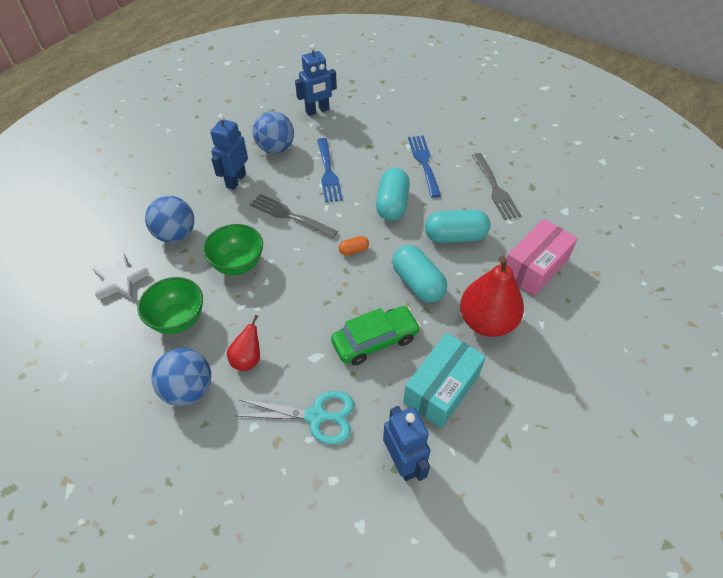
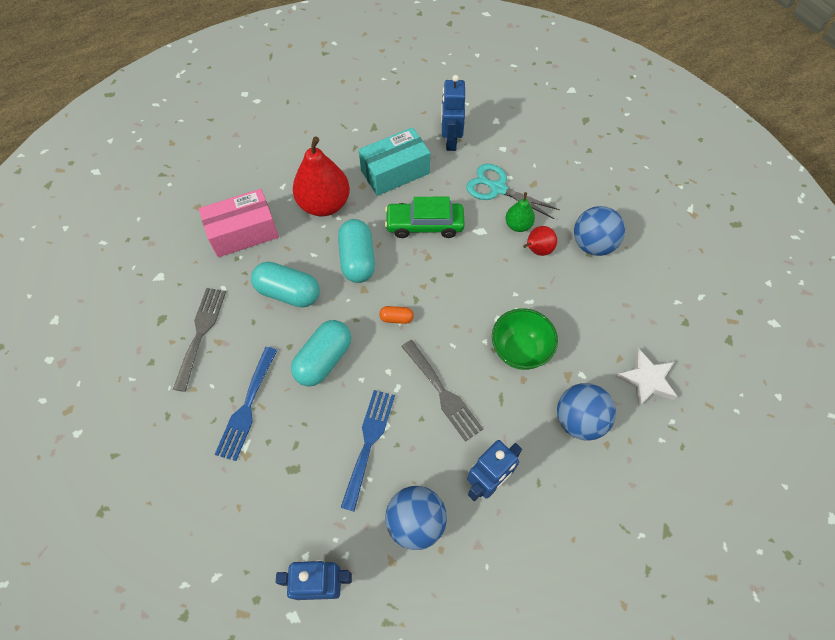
camera: 155 degrees left, 10 degrees up
green bowl [138,277,203,334] -> none
none -> green pear [506,192,535,232]

